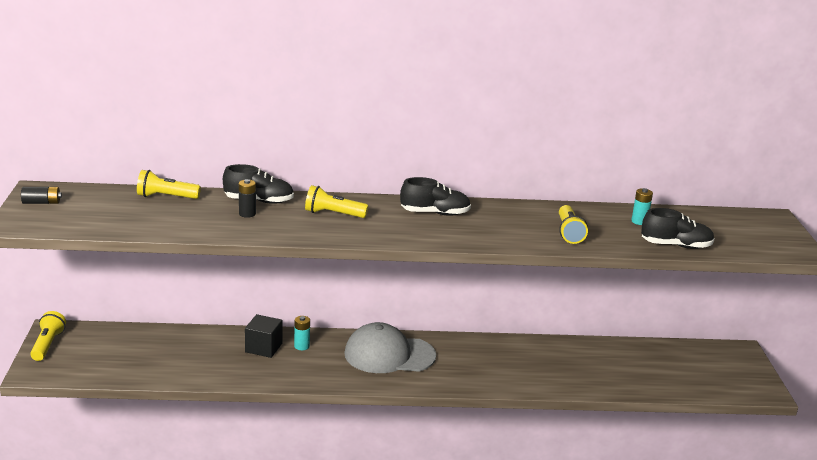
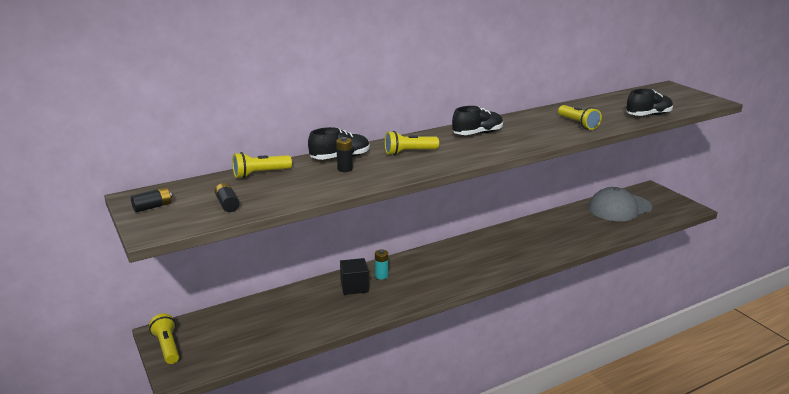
camera: 25 degrees left, 0 degrees up
grey cap [344,322,436,373] -> grey cap moved to [588,187,652,221]
turquoise battery [631,188,653,225] -> none
none -> black battery [215,183,240,212]

